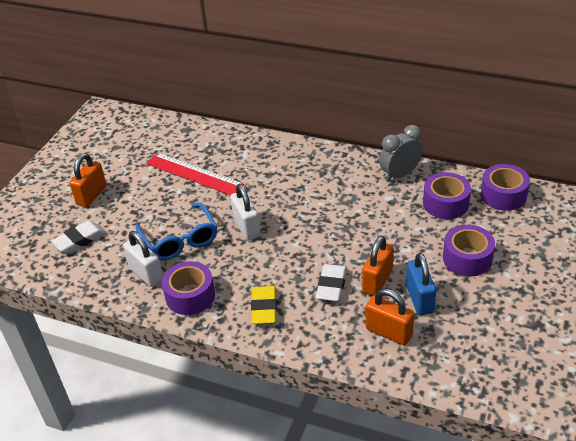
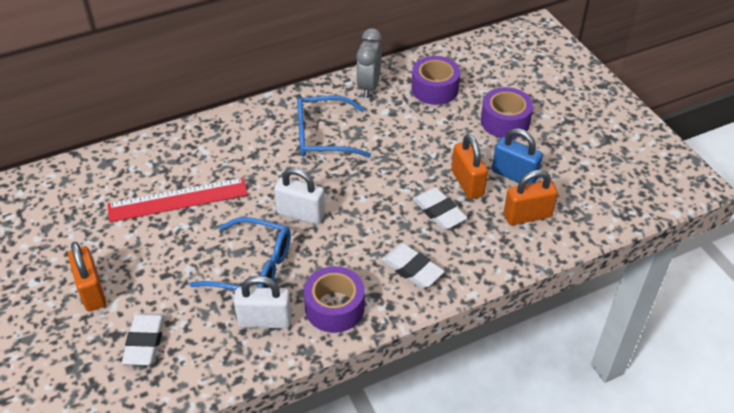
camera: 50 degrees left, 5 degrees up
yellow eraser [251,286,277,324] -> white eraser [381,243,445,288]
purple tape [481,164,530,211] -> none
none -> blue glasses [297,95,371,157]

